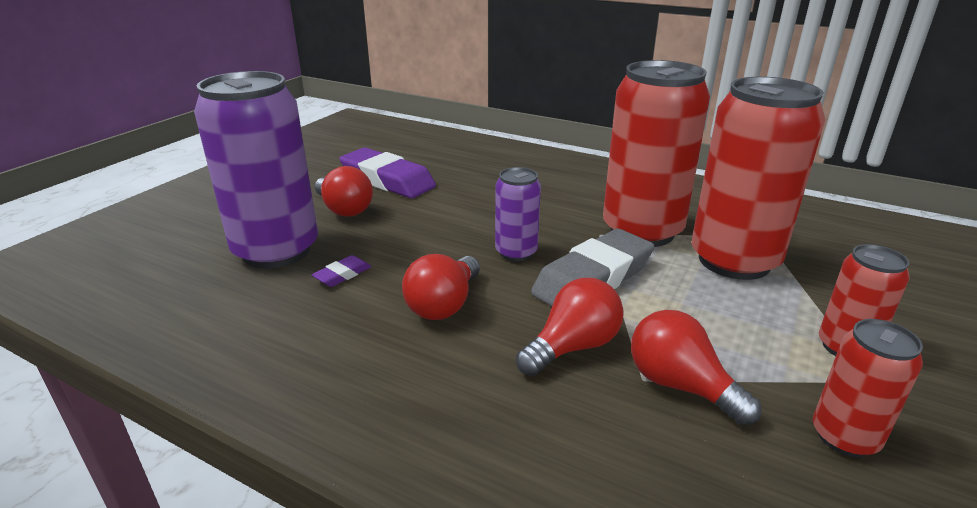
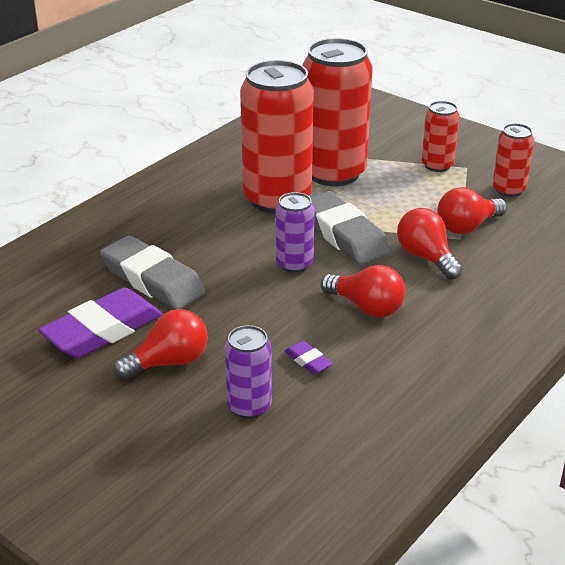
camera: 80 degrees left, 5 degrees up
purple can [194,71,318,269] -> purple can [225,325,272,419], size x0.50
none -> grey eraser [100,235,206,310]

